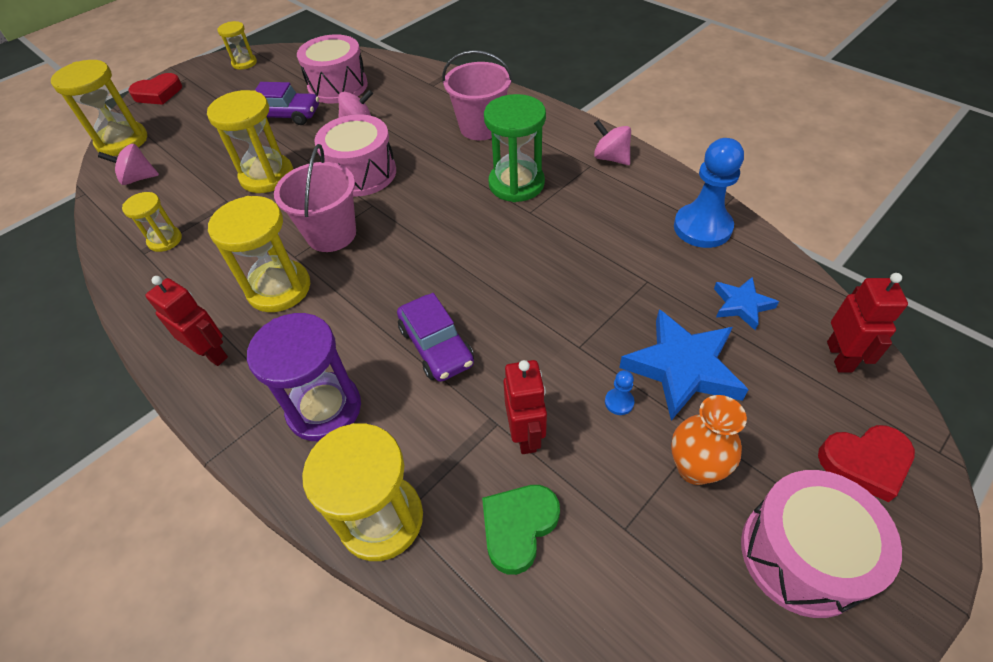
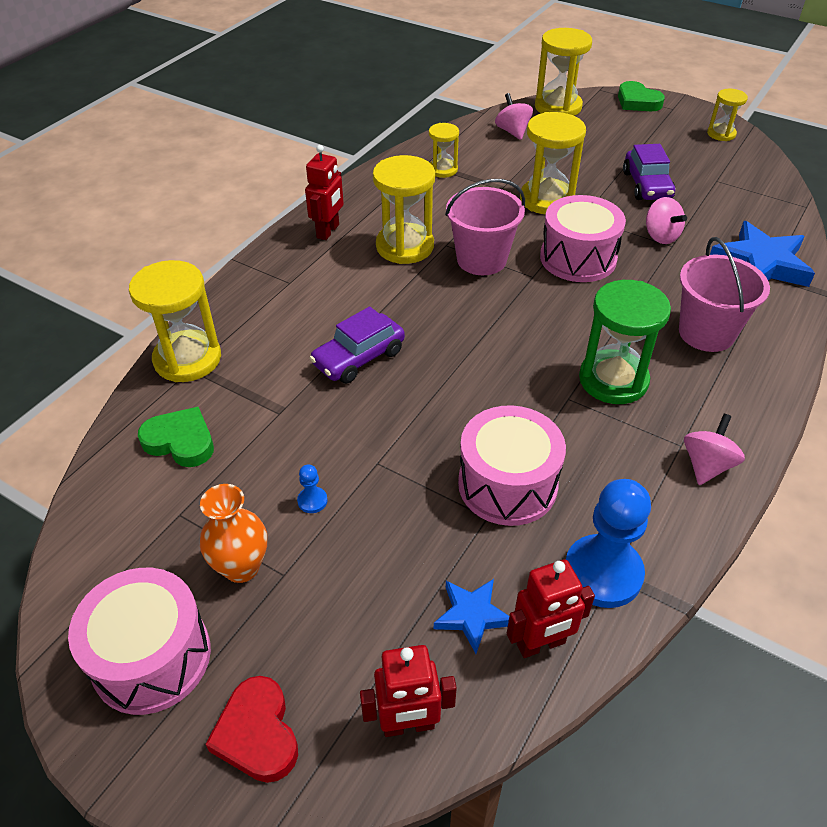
camera: 75 degrees right, 5 degrees down
red heart [129,73,182,105] -> green heart [618,81,665,111]
purple hourglass [247,313,361,441] -> none
pink drum [297,34,368,104] -> pink drum moved to [458,405,566,526]
red robot [504,360,547,454] -> red robot moved to [507,560,595,658]
blue star [619,309,749,421] -> blue star moved to [710,221,815,287]

